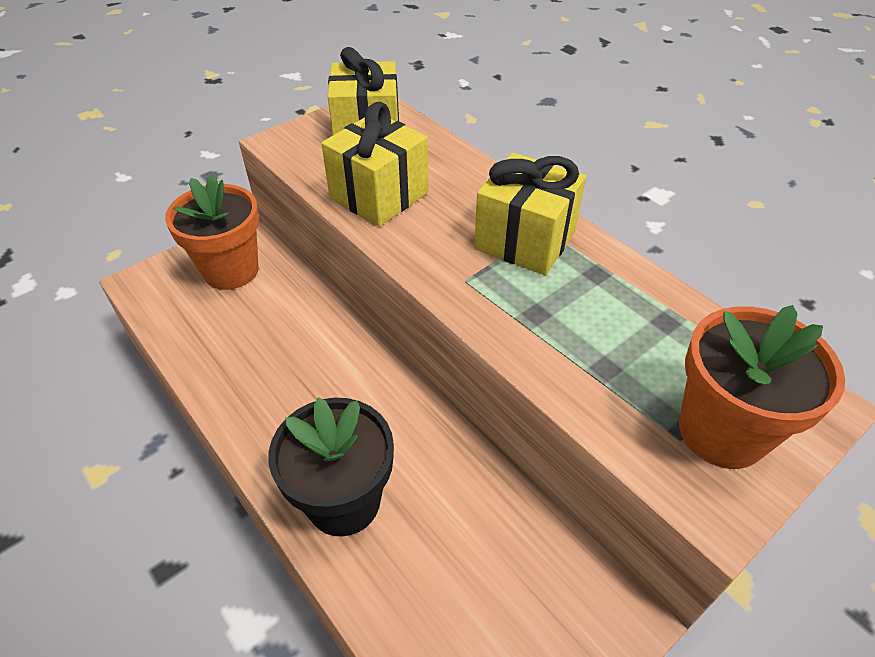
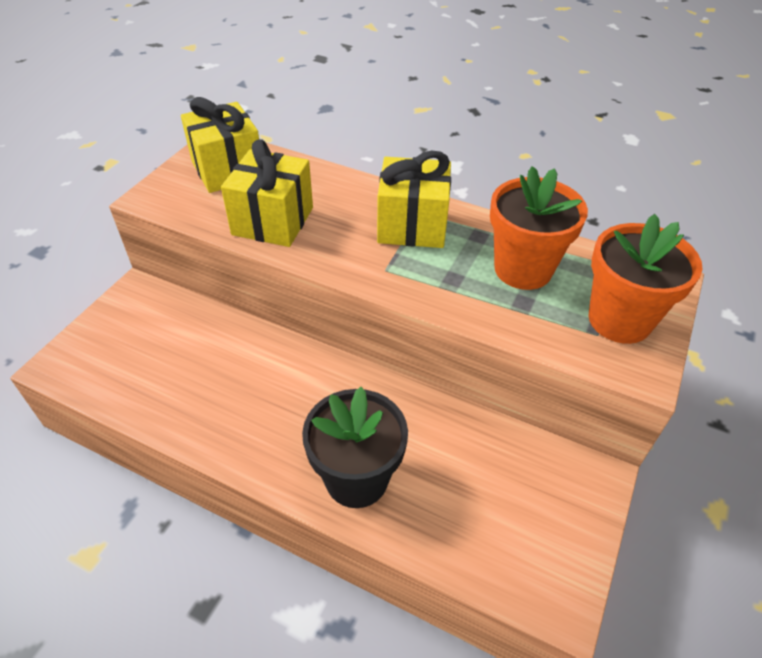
camera: 25 degrees left, 0 degrees up
orange flower pot [165,174,259,290] -> orange flower pot moved to [490,166,588,290]

